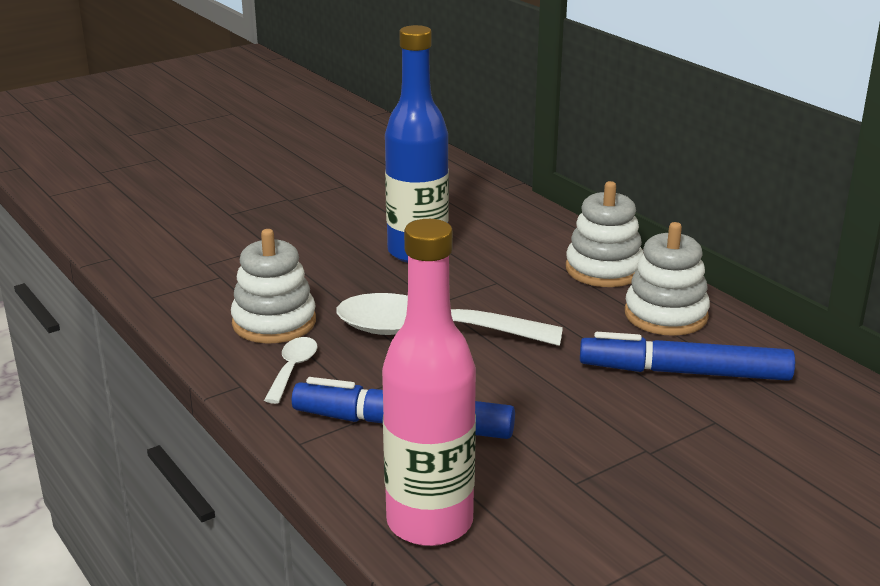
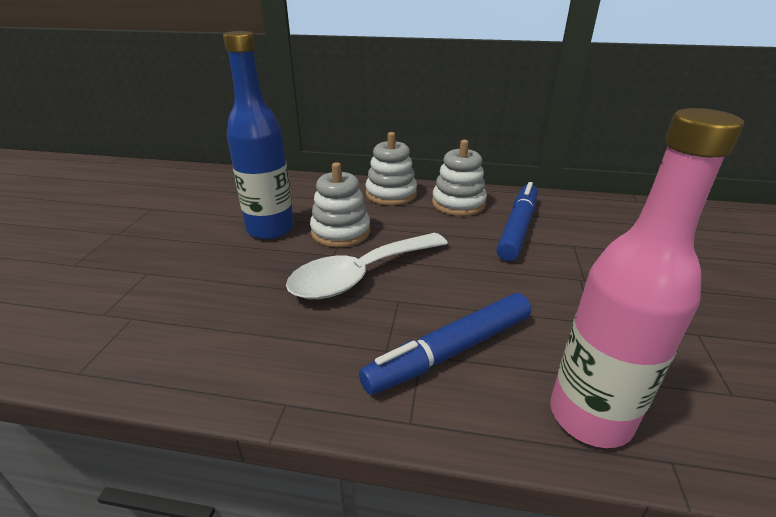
camera: 45 degrees left, 5 degrees up
white stacking toy [231,229,316,344] -> white stacking toy moved to [310,162,370,247]
white spoon [264,337,318,404] -> none
blue marker [580,332,795,381] -> blue marker turned 150 degrees clockwise [497,182,537,261]

